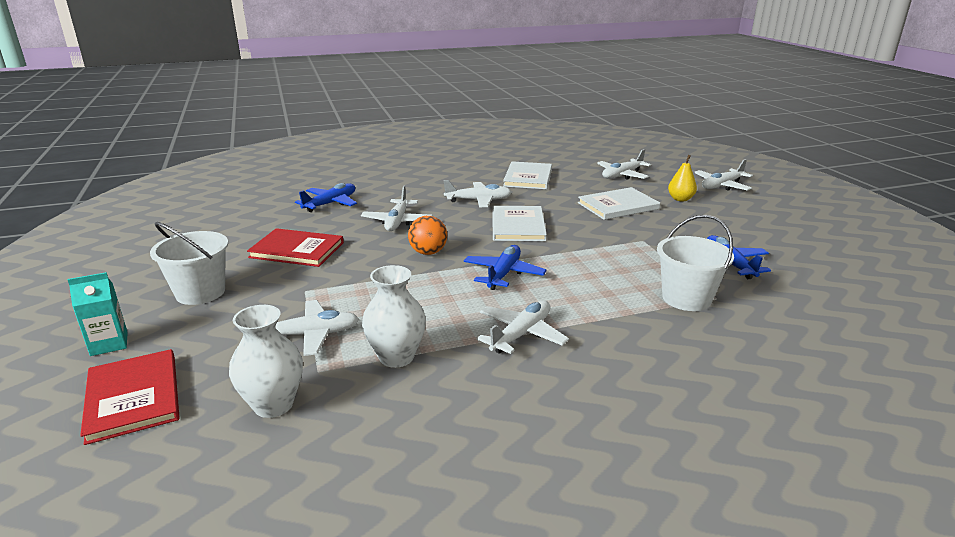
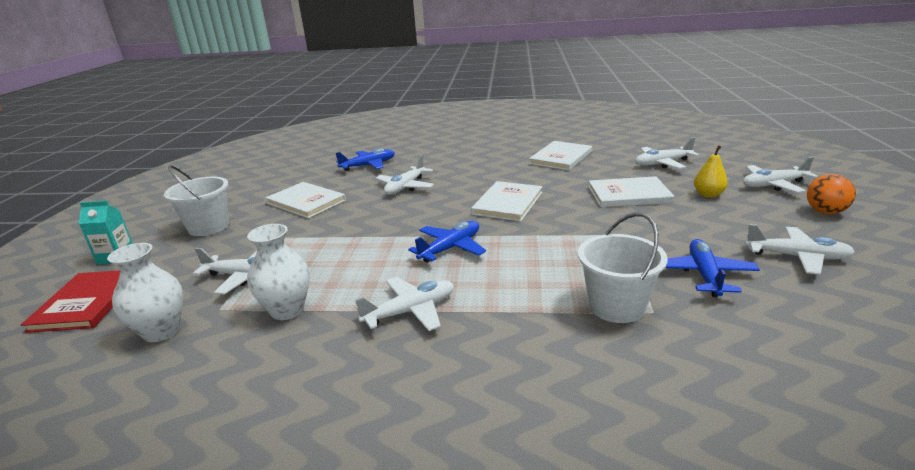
camera: 25 degrees right, 0 degrees up
red book [247,228,344,267] -> white book [265,182,346,218]
orange ball [408,216,447,255] -> orange ball moved to [807,174,856,214]
white plane [444,180,512,207] -> white plane moved to [745,224,855,275]

